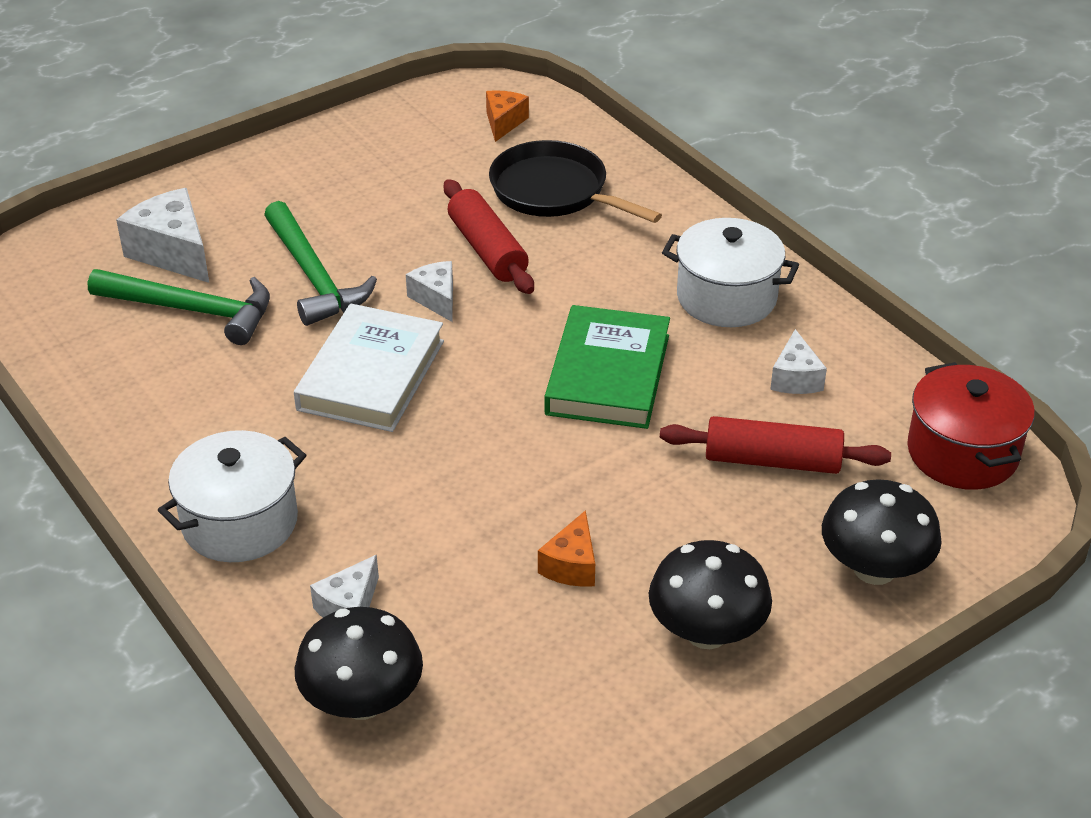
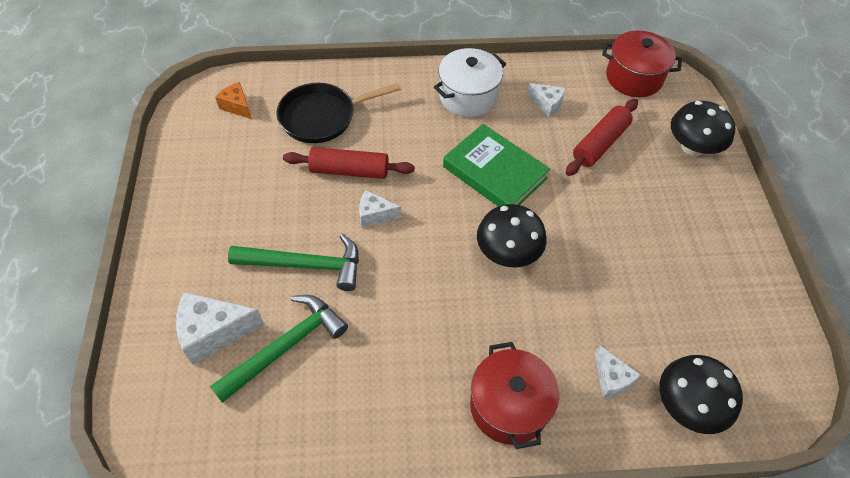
camera: 60 degrees left, 15 degrees up
white pot [158,430,306,562] -> red pot [470,342,559,449]
white book [294,304,444,432] -> none
orange cheese [538,510,595,587] -> none
black mushroom [649,540,772,649] -> black mushroom moved to [477,204,547,268]

